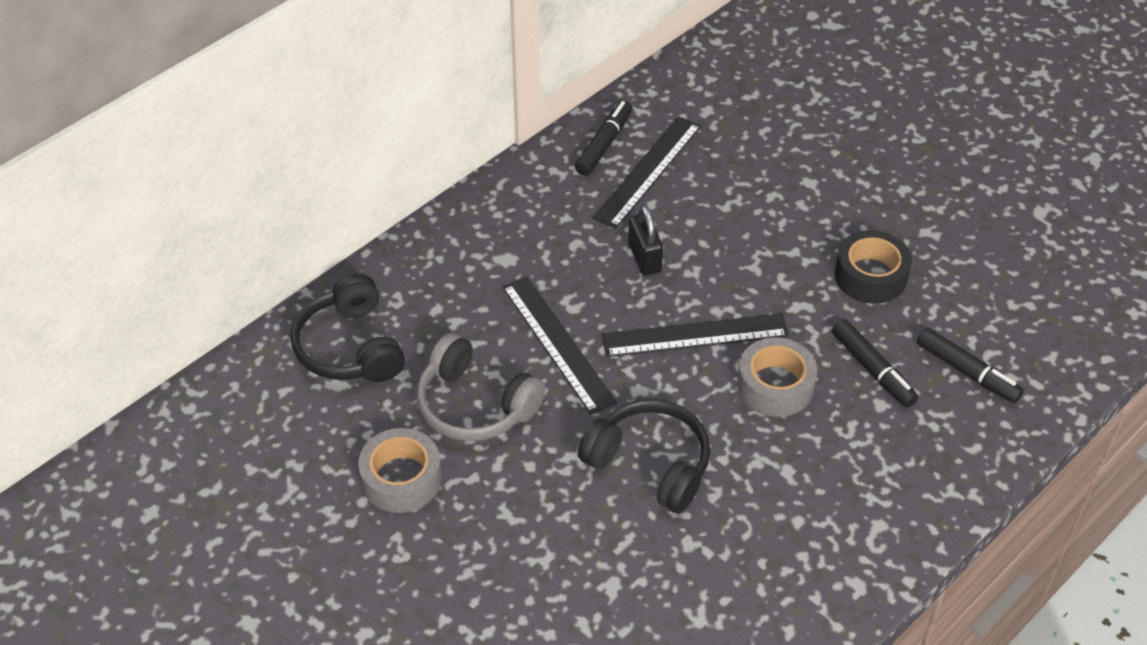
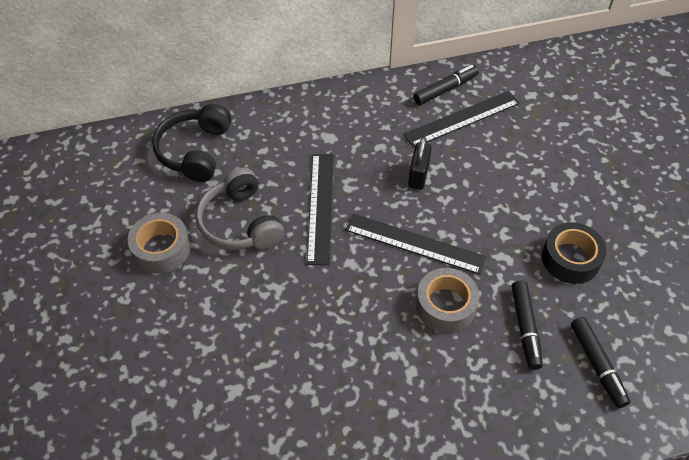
camera: 30 degrees right, 5 degrees up
black headphones [578,399,710,513] -> none

